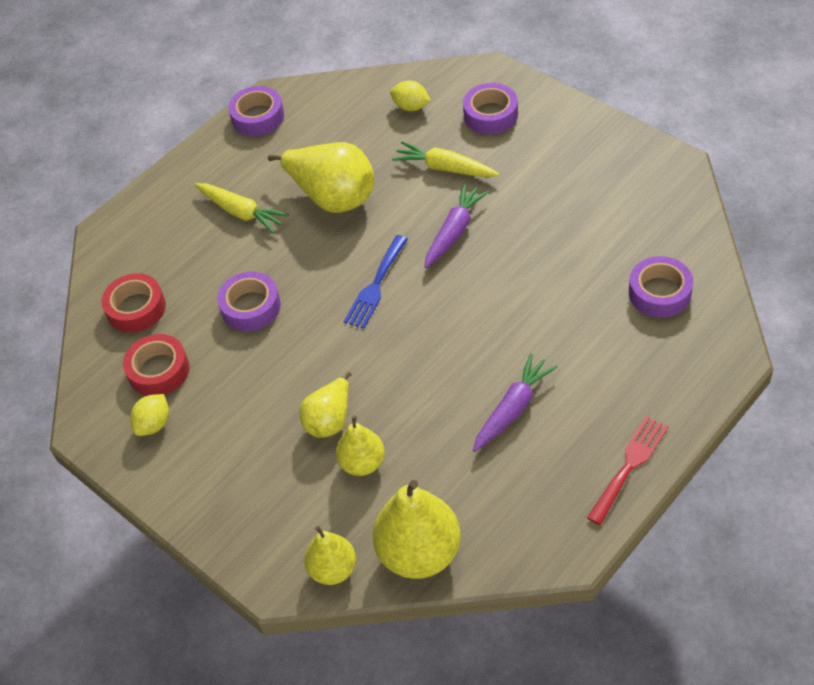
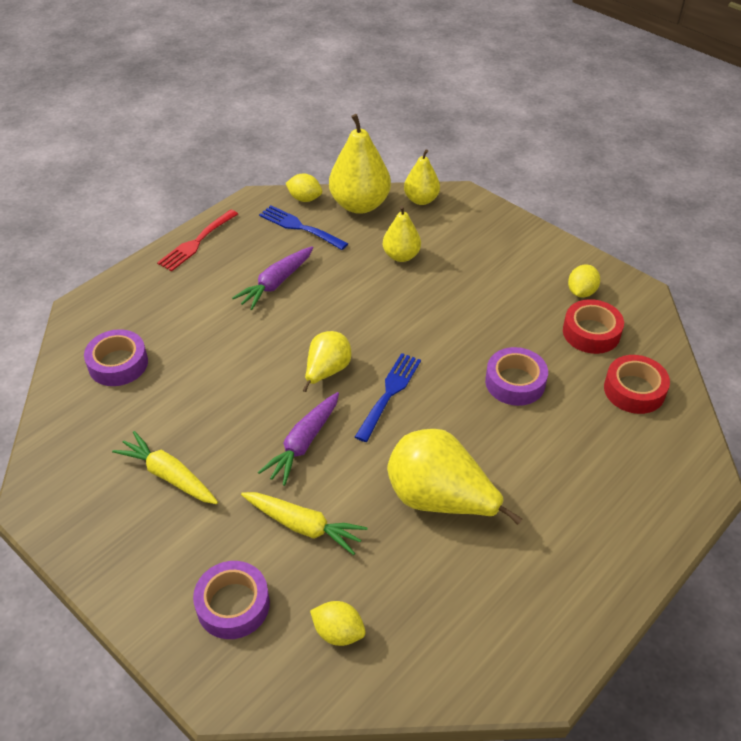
camera: 175 degrees right, 5 degrees down
yellow carrot [194,183,289,233] -> yellow carrot moved to [112,431,218,504]
purple tape [228,86,284,136] -> none
yellow pear [300,372,352,438] -> yellow pear moved to [302,331,351,392]
none -> blue fork [259,205,348,250]
none -> yellow lemon [286,174,322,202]

